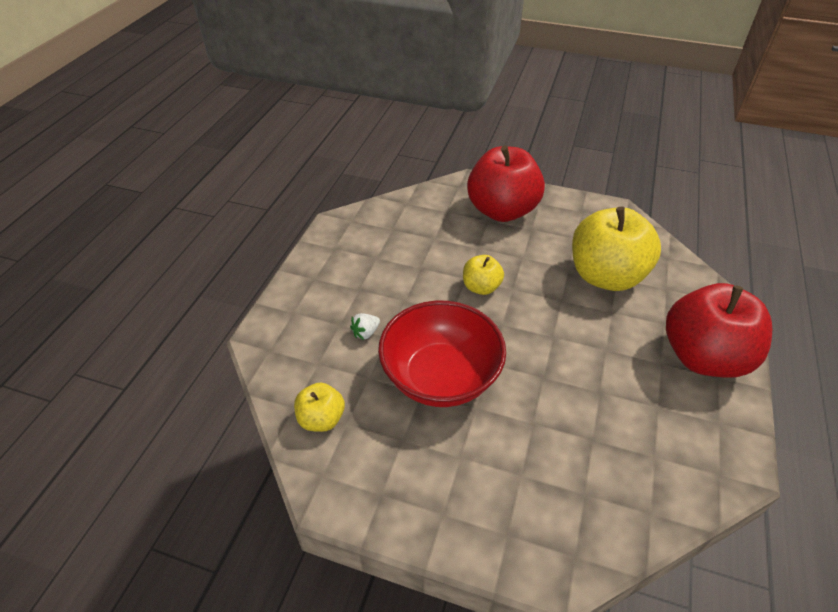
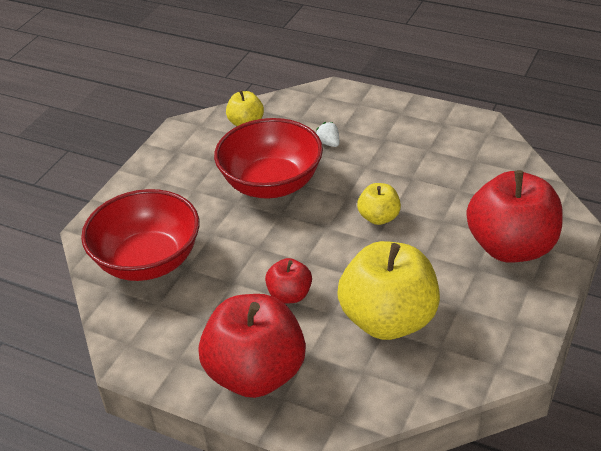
camera: 100 degrees right, 5 degrees down
none -> red bowl [81,189,199,281]
none -> red apple [265,258,312,303]

